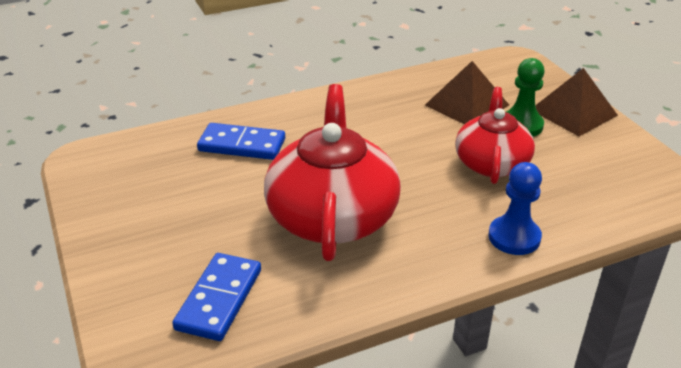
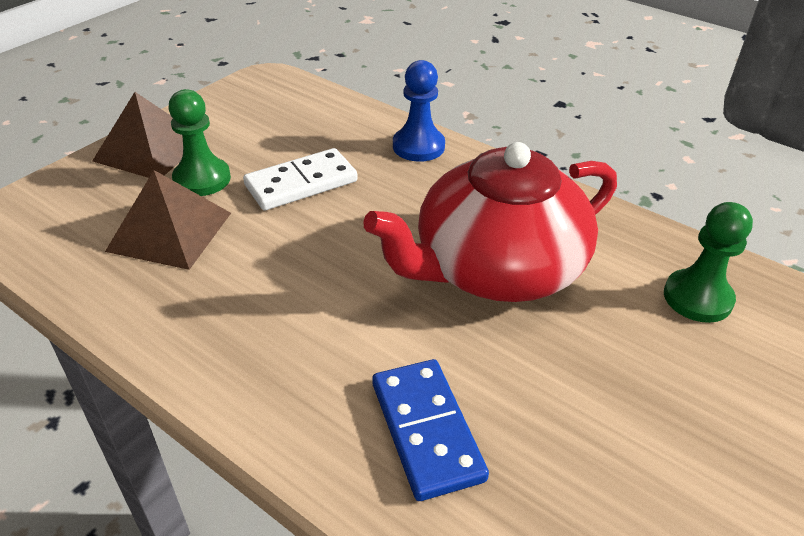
camera: 120 degrees left, 5 degrees up
blue domino [172,253,261,341] -> green pawn [664,202,753,323]
red teapot [455,87,535,184] -> white domino [243,148,358,211]

